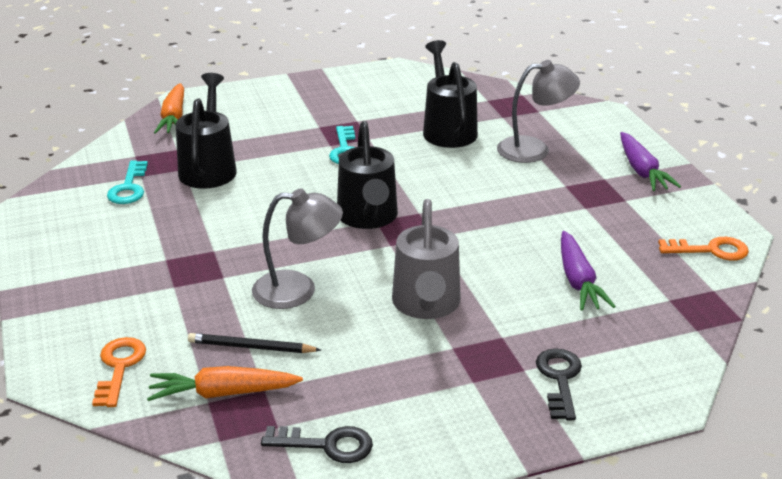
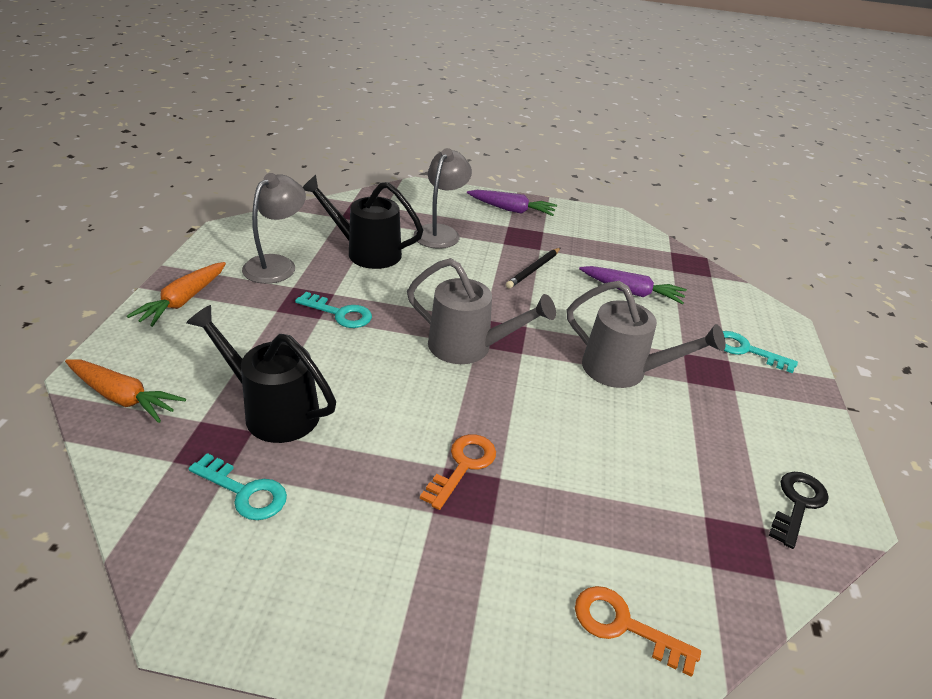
camera: 65 degrees left, 5 degrees up
orange carrot [147,366,303,401] -> orange carrot moved to [127,262,226,327]
black pencil [188,333,321,353] -> black pencil moved to [506,248,560,289]
grey lamp [252,188,343,309] -> grey lamp moved to [242,173,306,284]
black watering can [337,121,398,229] -> grey watering can [407,258,556,364]
black key [536,348,582,420] -> turquoise key [723,331,798,373]
orange key [658,237,749,261] -> orange key moved to [420,434,496,510]

